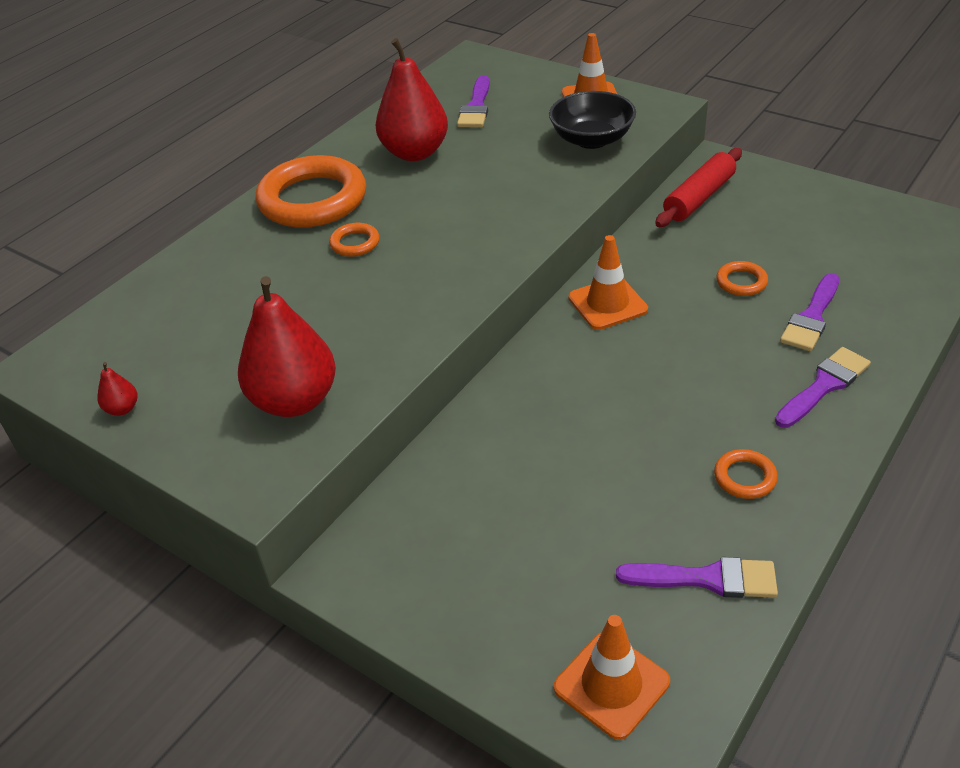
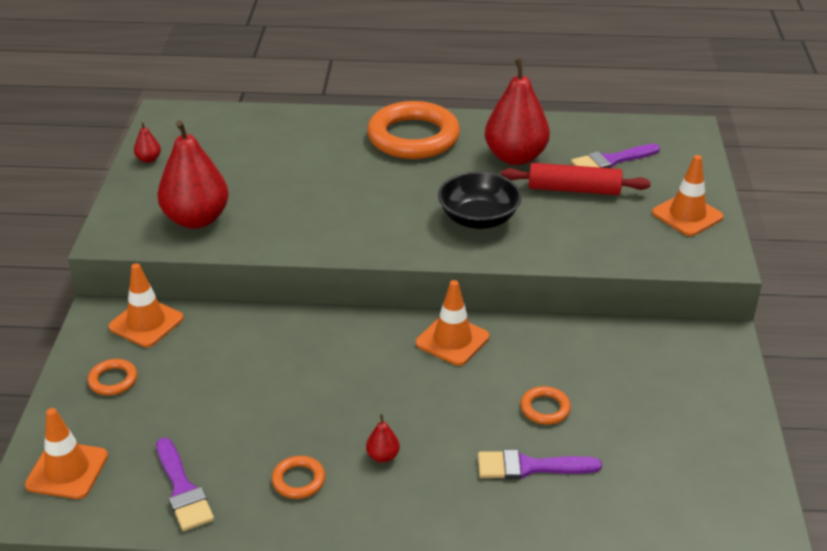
camera: 55 degrees right, 5 degrees down
orange ring [329,223,380,257] -> orange ring moved to [88,359,137,395]
black bowl [549,91,636,149] -> black bowl moved to [438,171,522,229]
red rolling pin [655,148,742,227] -> red rolling pin moved to [501,163,651,195]
purple brush [775,347,871,428] -> none
none -> orange traffic cone [108,263,184,347]
none -> red pear [366,414,400,463]

